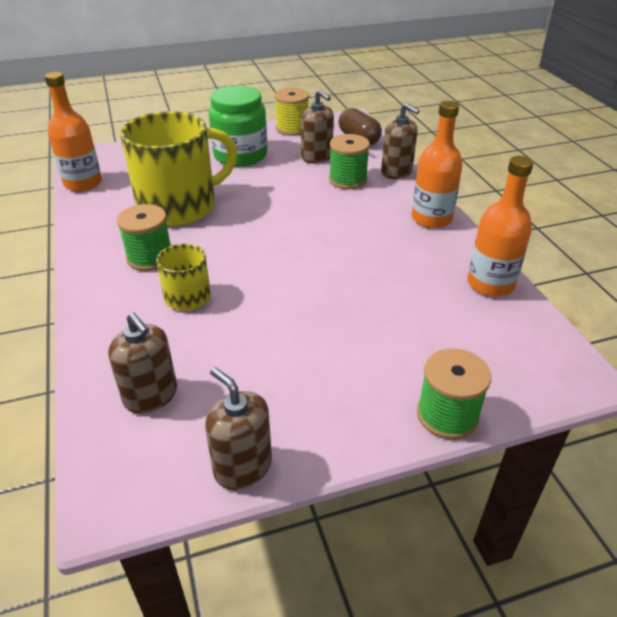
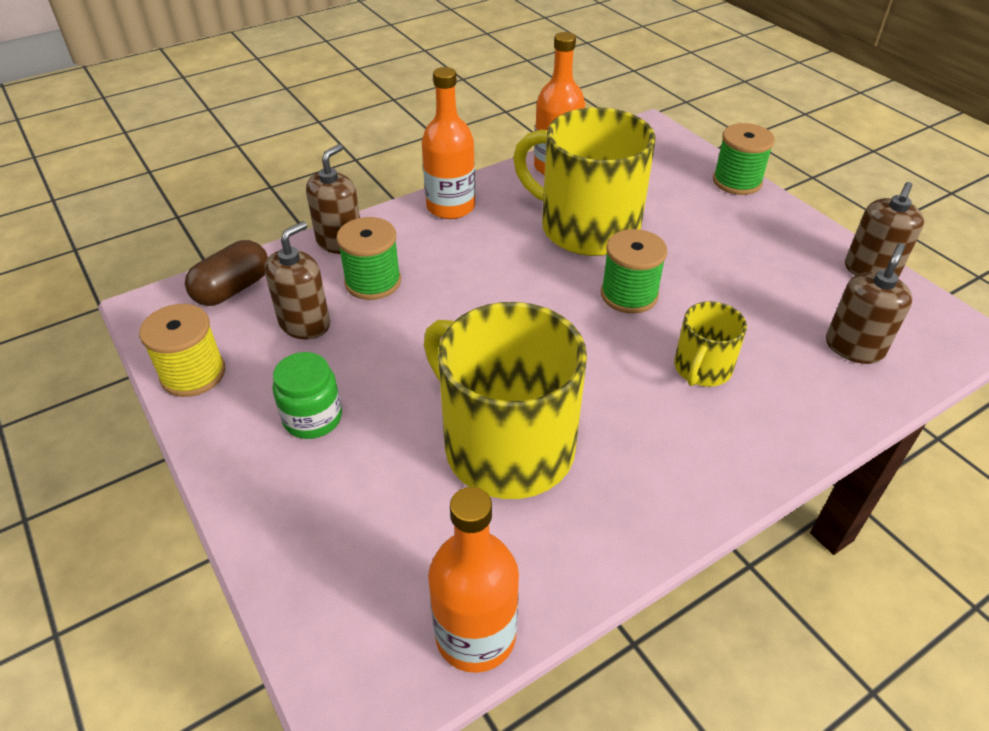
camera: 105 degrees left, 5 degrees up
green spool [117,204,171,271] -> green spool moved to [601,229,667,314]
green jar [209,85,267,167] -> green jar [273,352,342,439], size x0.60
none -> yellow mug [513,107,656,256]

